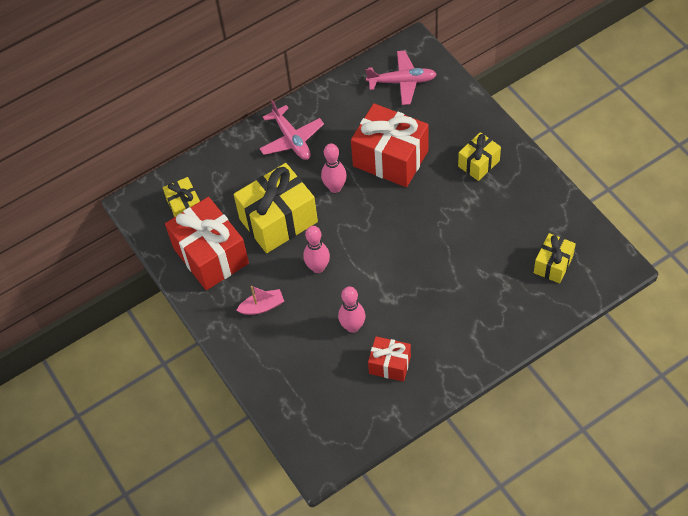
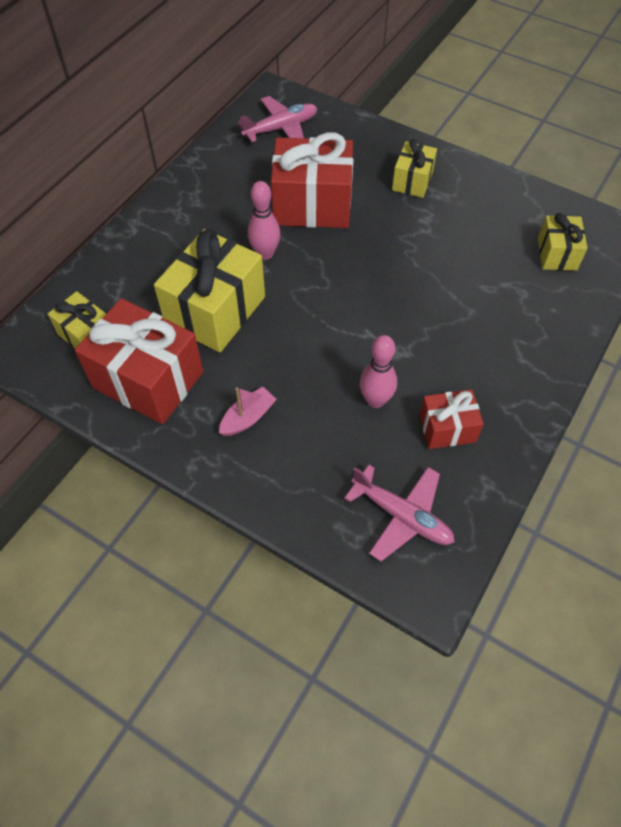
camera: 30 degrees left, 0 degrees up
pink plane [259,100,324,160] -> pink plane moved to [345,465,455,561]
pink bowling pin [303,226,330,273] -> none

